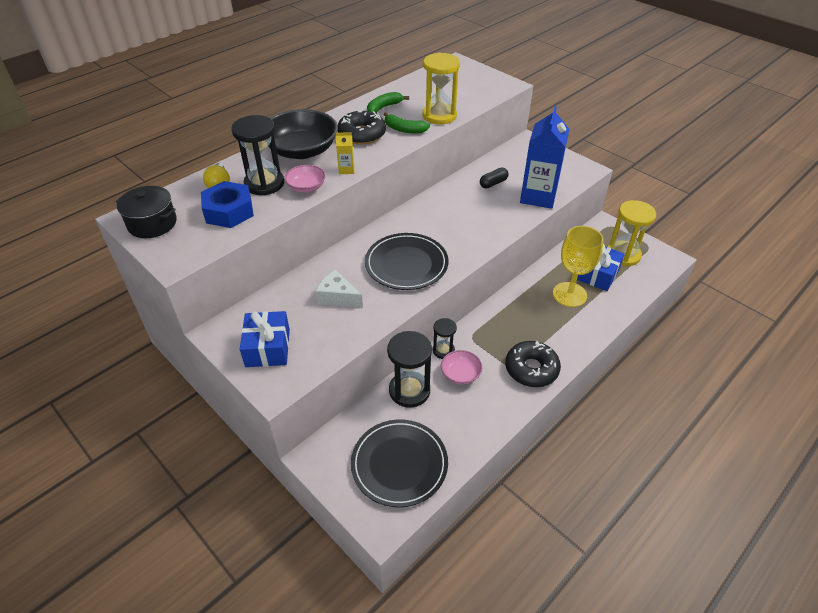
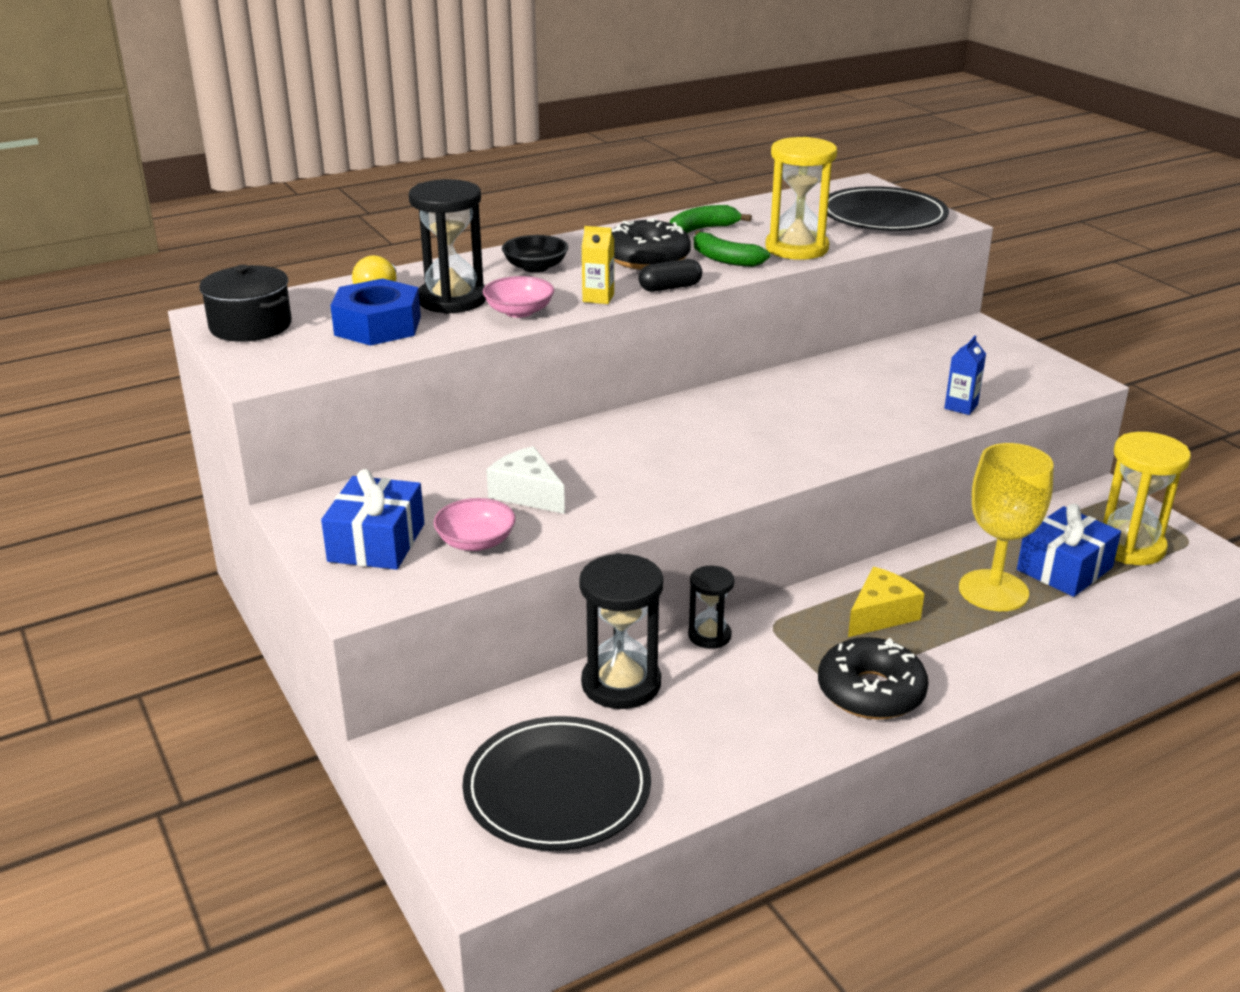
camera: 15 degrees right, 15 degrees down
black bowl [268,109,338,159] -> black bowl [502,235,568,273], size x0.50
black plate [365,233,448,290] -> black plate moved to [827,186,949,231]
pink bowl [441,350,482,385] -> pink bowl moved to [433,498,515,551]
black capsule [480,168,509,188] -> black capsule moved to [639,259,702,292]
blue carton [520,106,569,209] -> blue carton [944,336,986,415], size x0.42
none -> yellow cheese [848,567,924,637]

